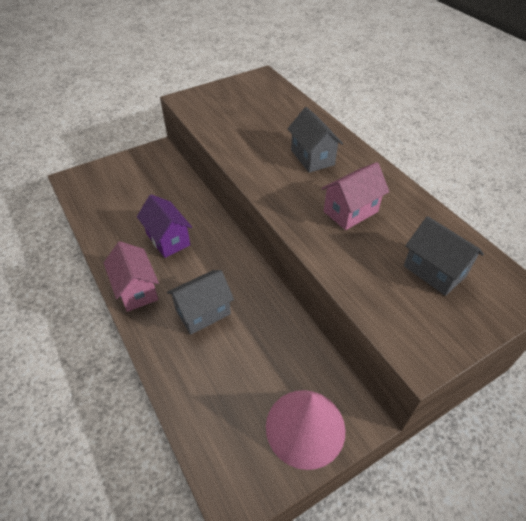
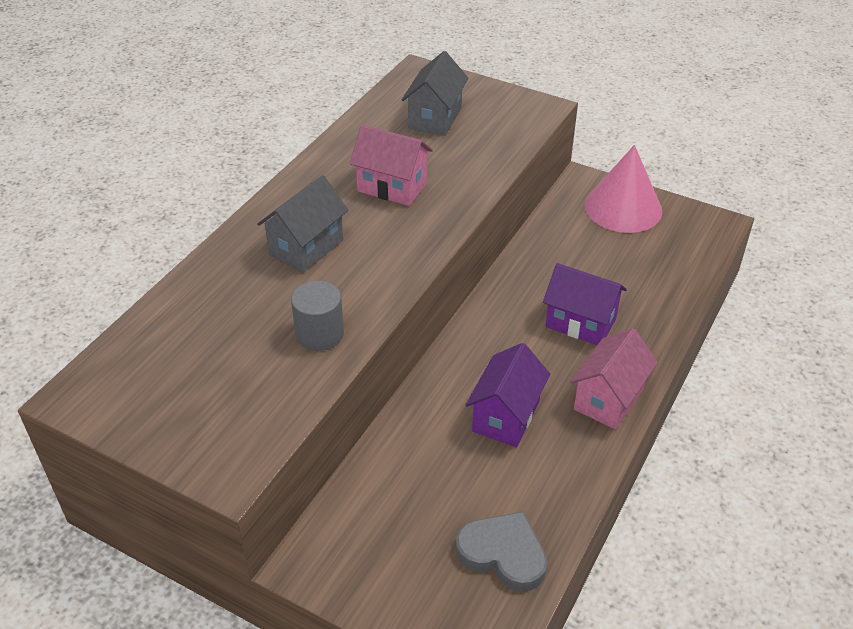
camera: 120 degrees left, 5 degrees down
grey house [167,270,234,335] -> purple house [543,263,627,345]
none -> grey cylinder [291,281,344,351]
none -> grey heart [456,512,548,592]

